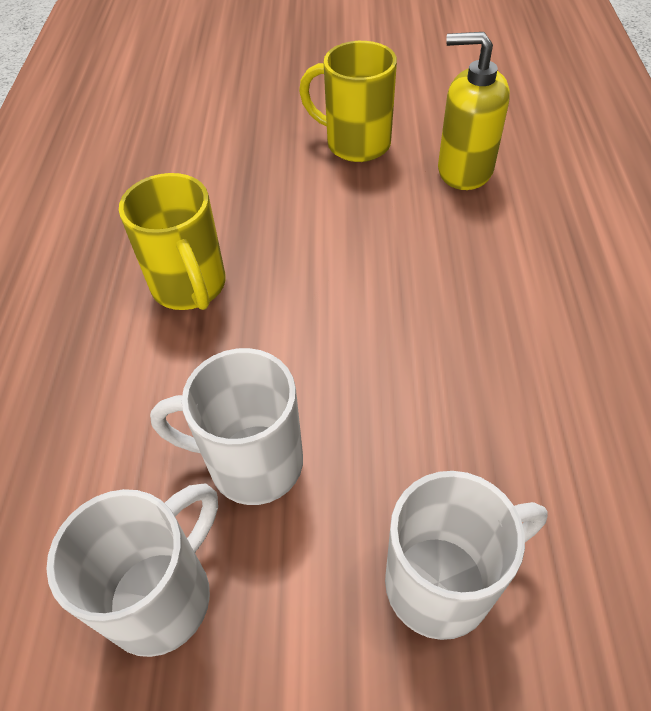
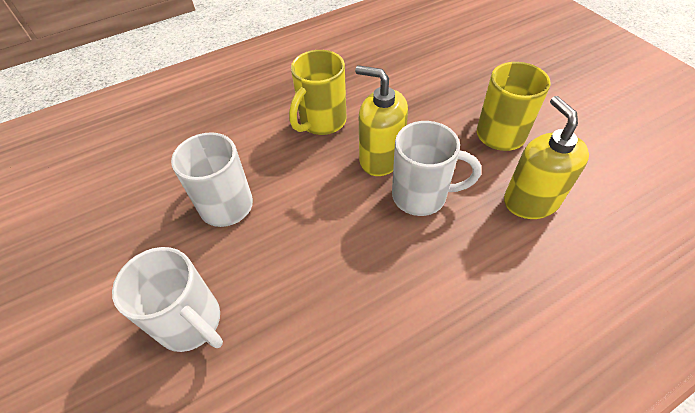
camera: 60 degrees right, 0 degrees up
white mug [46,483,218,657] -> white mug moved to [392,121,481,216]
none -> yellow soap dispenser [355,65,408,176]

